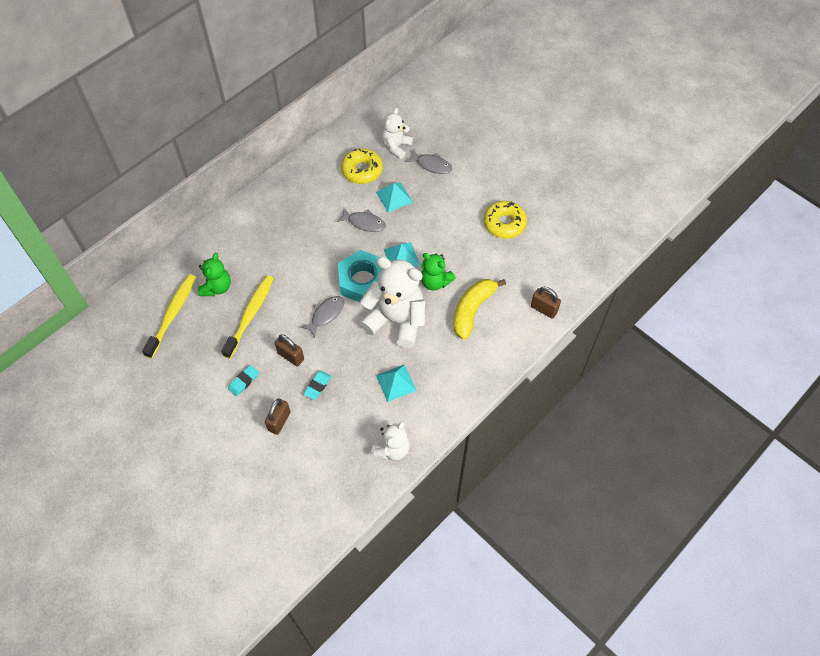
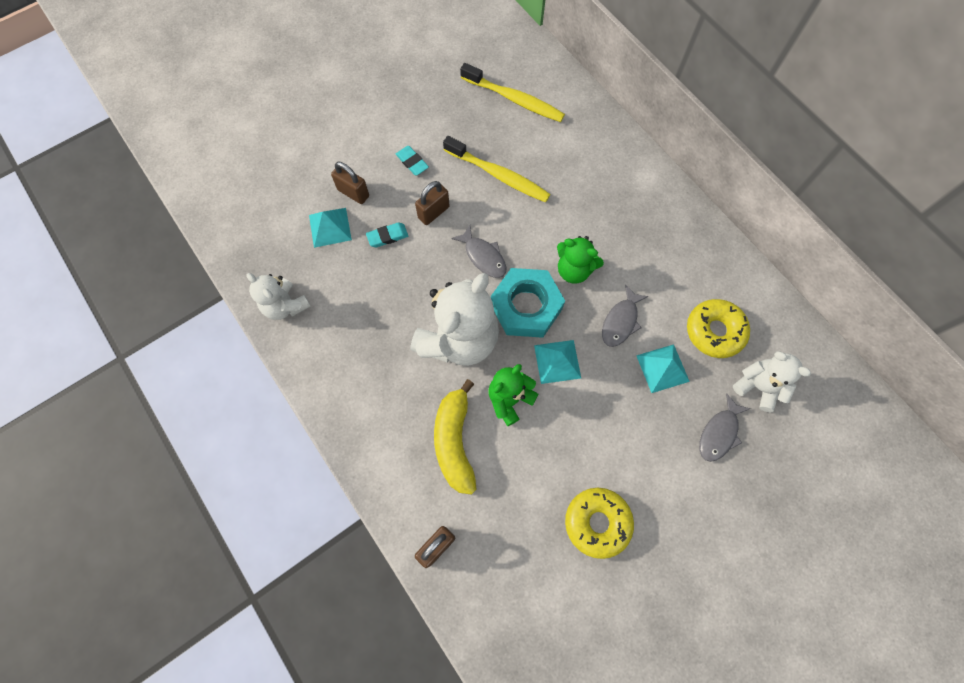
camera: 100 degrees right, 10 degrees up
green teddy bear [198,253,231,296] -> green teddy bear moved to [557,236,604,284]
turquoise eraser [303,371,332,400] -> turquoise eraser turned 60 degrees counterclockwise [366,222,408,247]
turquoise pyramid [376,365,417,402] -> turquoise pyramid moved to [309,208,352,248]
yellow banana [453,279,506,340] -> yellow banana turned 135 degrees counterclockwise [434,379,476,495]

